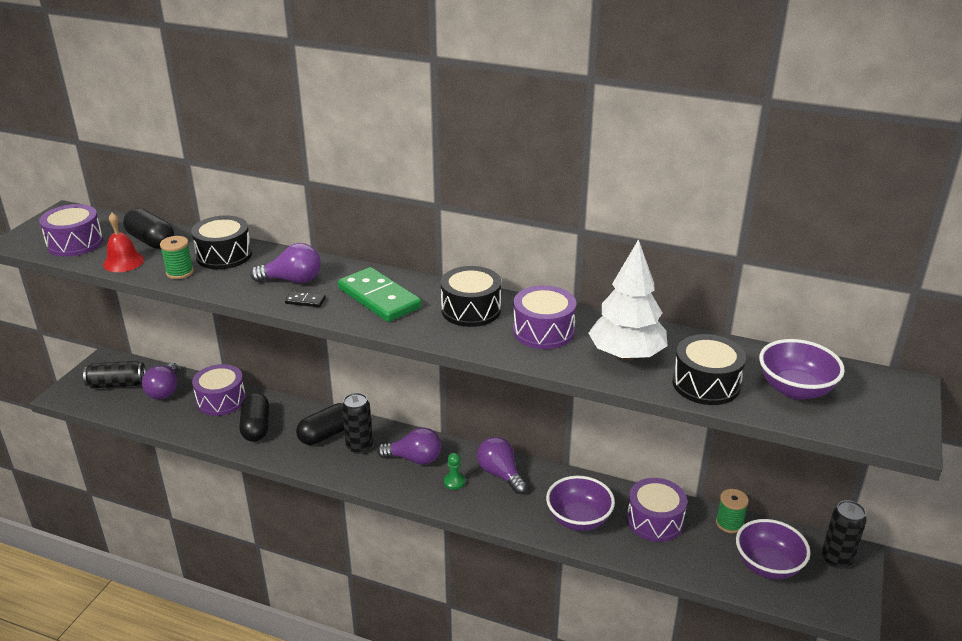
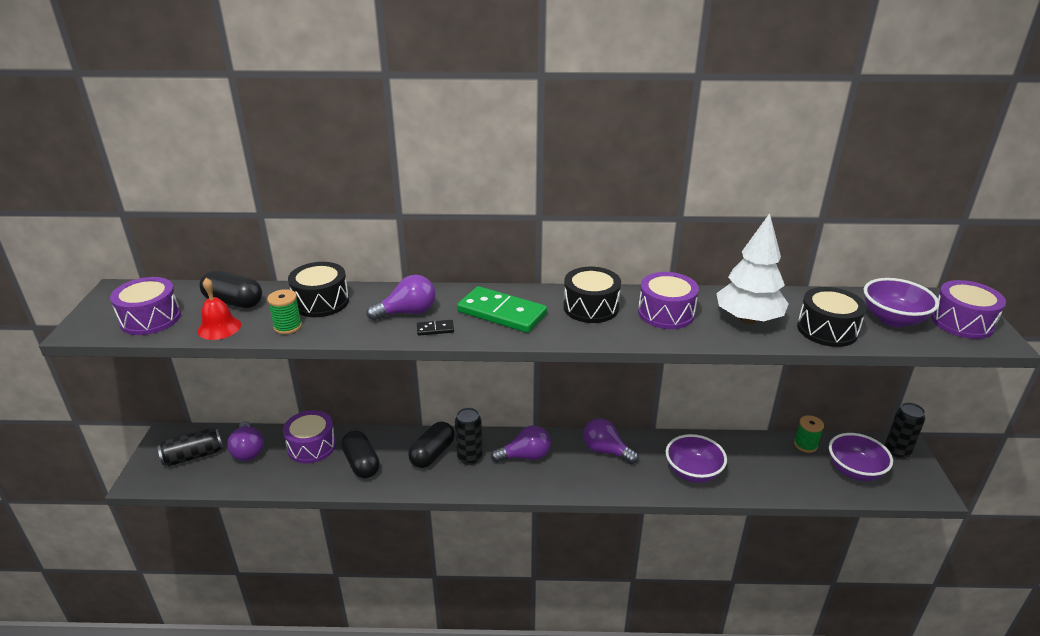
camera: 20 degrees left, 0 degrees up
green pawn [444,453,465,490] -> none
purple drum [627,478,687,542] -> purple drum moved to [931,280,1006,339]

